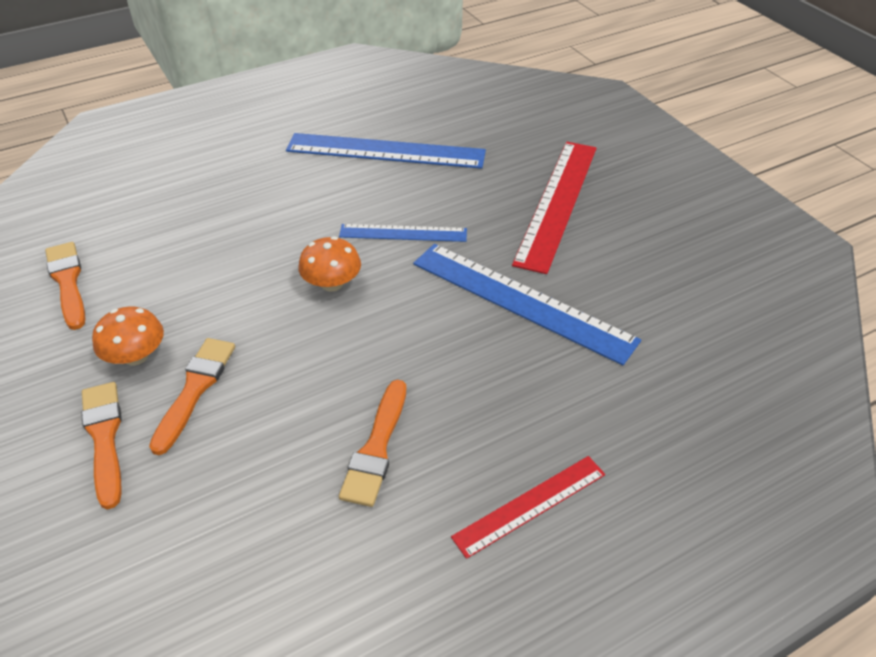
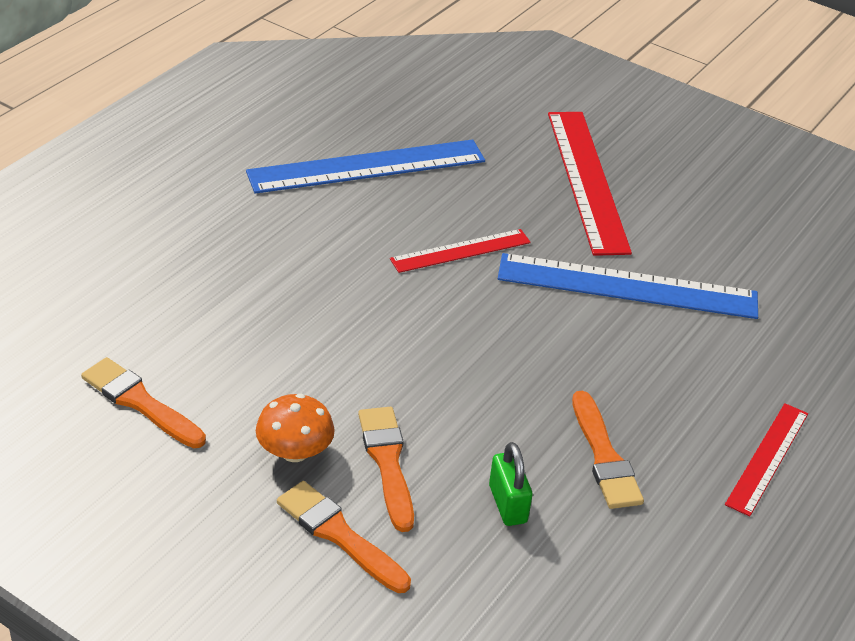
camera: 30 degrees left, 5 degrees down
orange mushroom [298,236,361,292] -> none
blue ruler [339,224,467,242] -> red ruler [390,229,531,273]
none -> green padlock [489,442,532,526]

